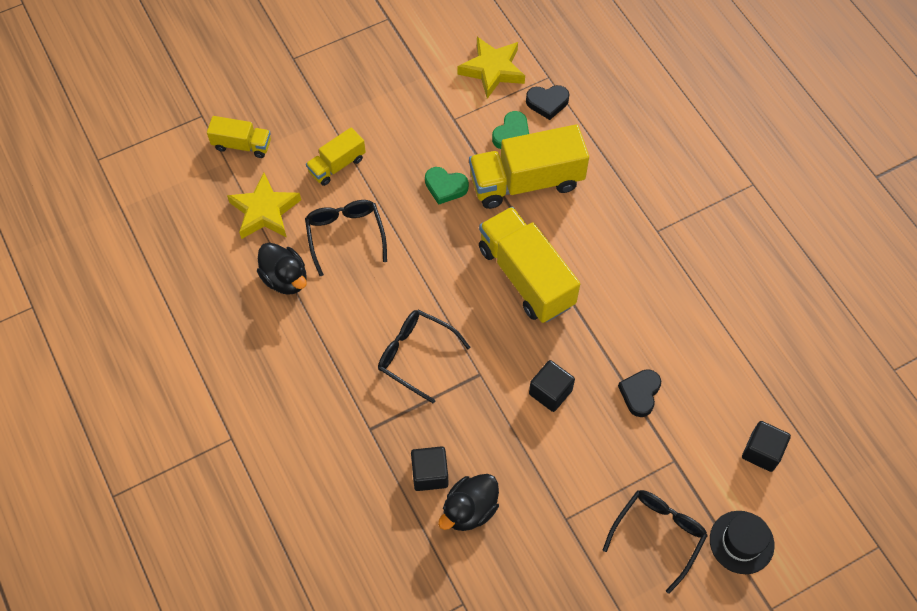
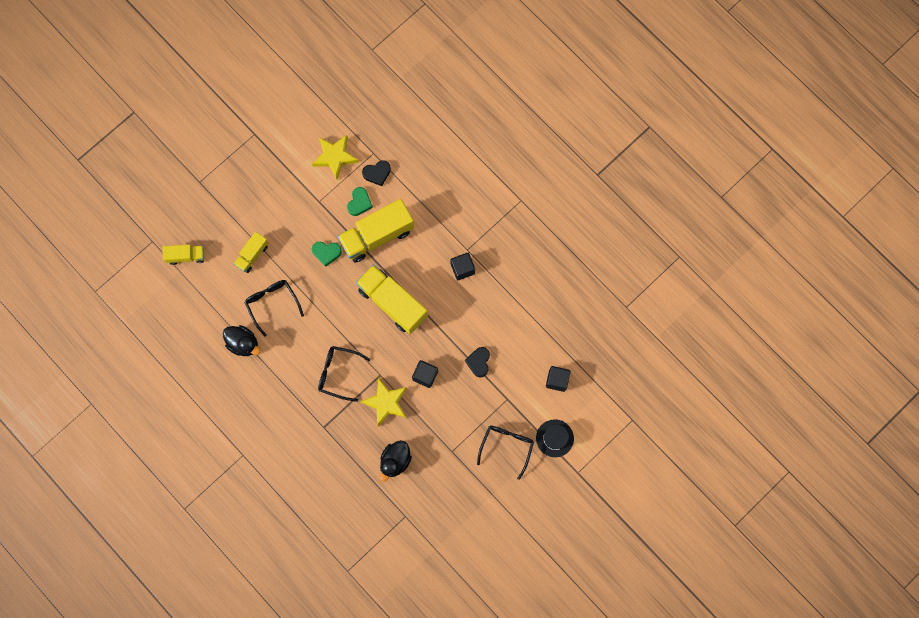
camera: 15 degrees left, 15 degrees up
yellow star [227,173,301,239] -> yellow star moved to [361,378,407,426]
black cube [411,446,448,491] -> black cube moved to [450,253,475,280]

